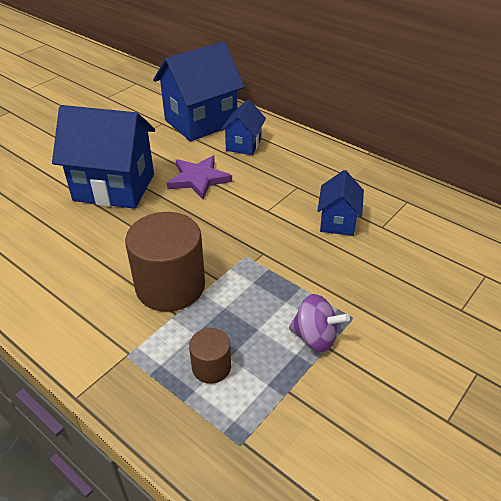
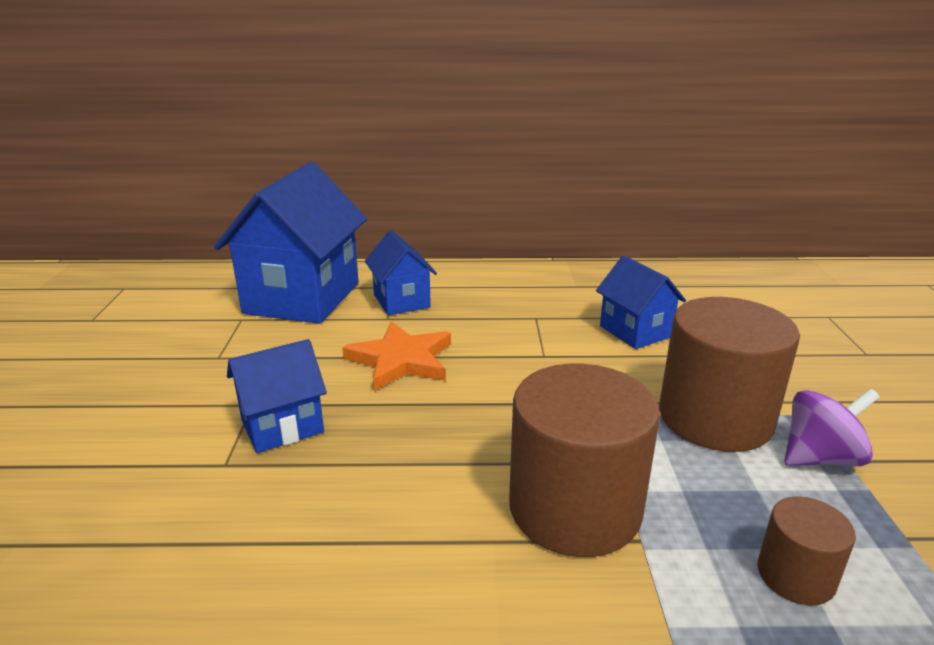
camera: 40 degrees left, 15 degrees down
blue house [52,105,155,209] -> blue house [227,339,327,453], size x0.53
purple star [167,156,232,199] -> orange star [342,321,451,391]
none -> brown cylinder [659,297,800,452]

